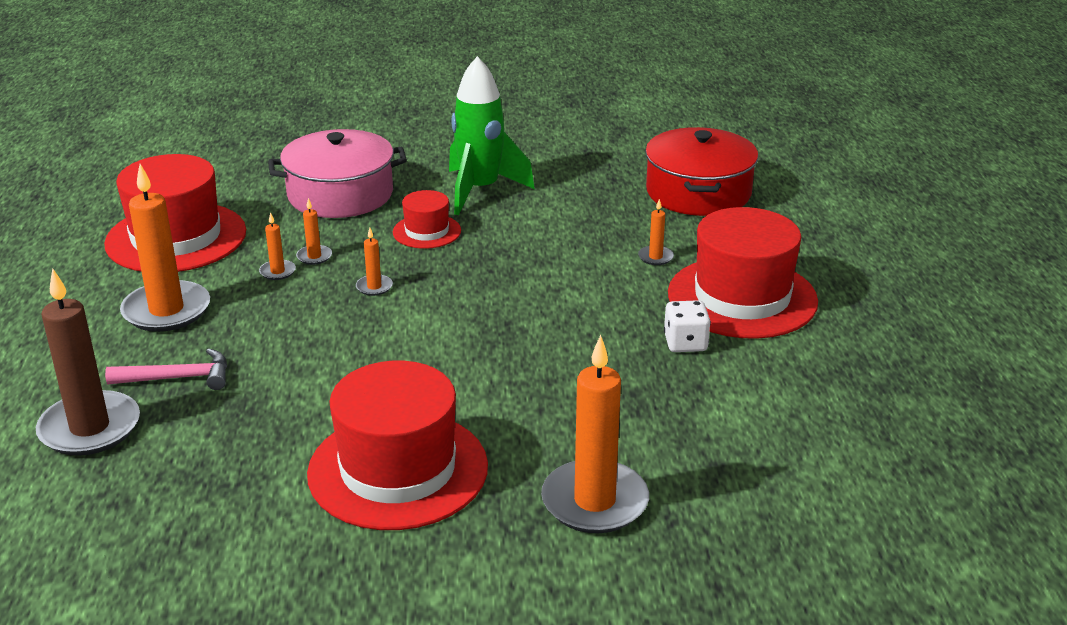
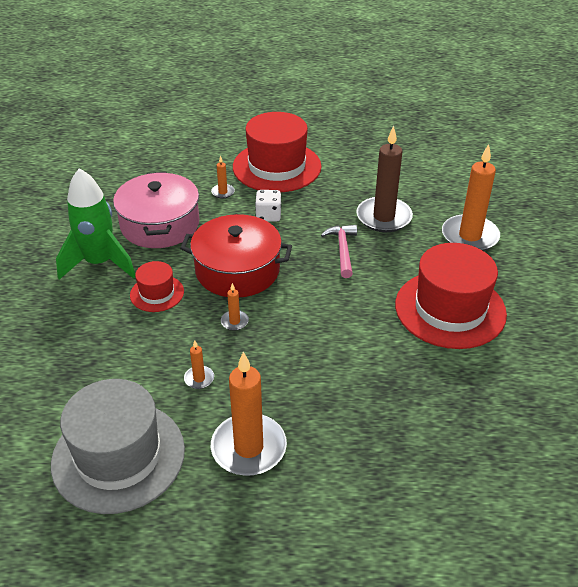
camera: 85 degrees left, 10 degrees up
brown candle [36,268,140,456] -> brown candle moved to [356,126,413,232]
red hat [104,154,246,272] -> grey hat [51,379,185,514]
pink hammer [105,348,227,390] -> pink hammer moved to [321,225,357,278]
pink pot [268,129,407,218] -> pink pot moved to [113,172,199,248]
orange candle [296,198,332,265] -> none
red pot [645,127,758,216] -> red pot moved to [180,214,292,297]
white dice [664,300,711,352] -> white dice moved to [255,190,281,222]

